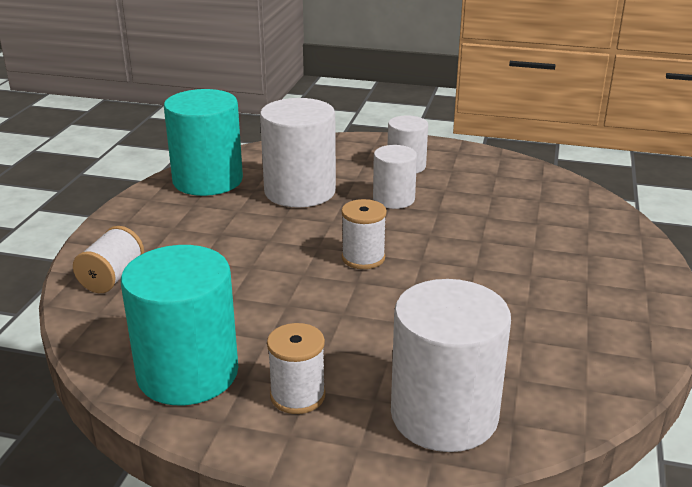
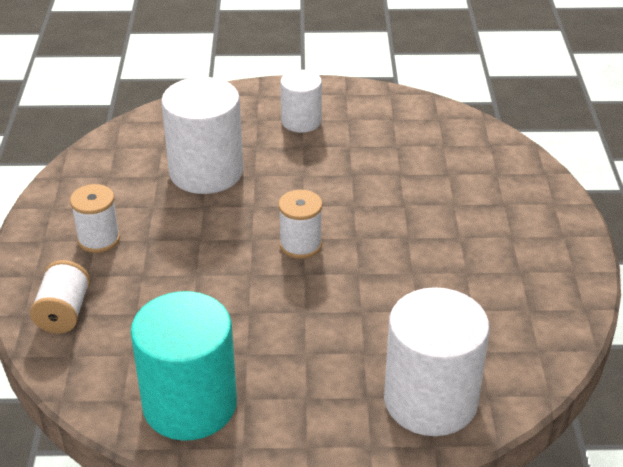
camera: 15 degrees left, 10 degrees up
turquoise cylinder [164,89,243,196] -> none
white spool [267,323,326,414] -> white spool moved to [70,184,120,253]
white cylinder [373,145,417,209] -> none

